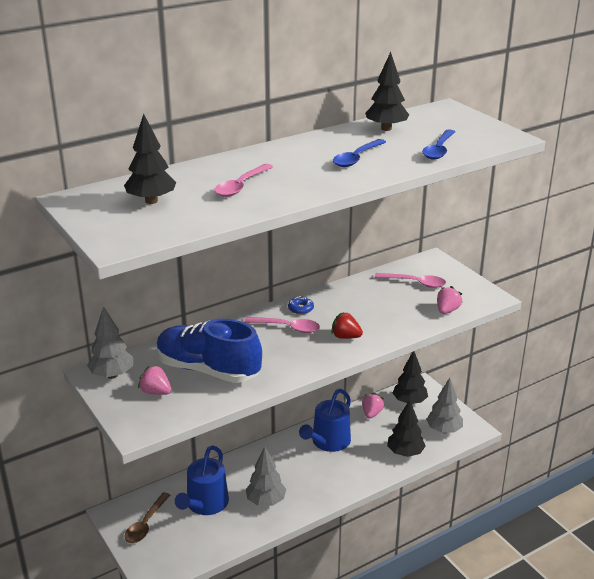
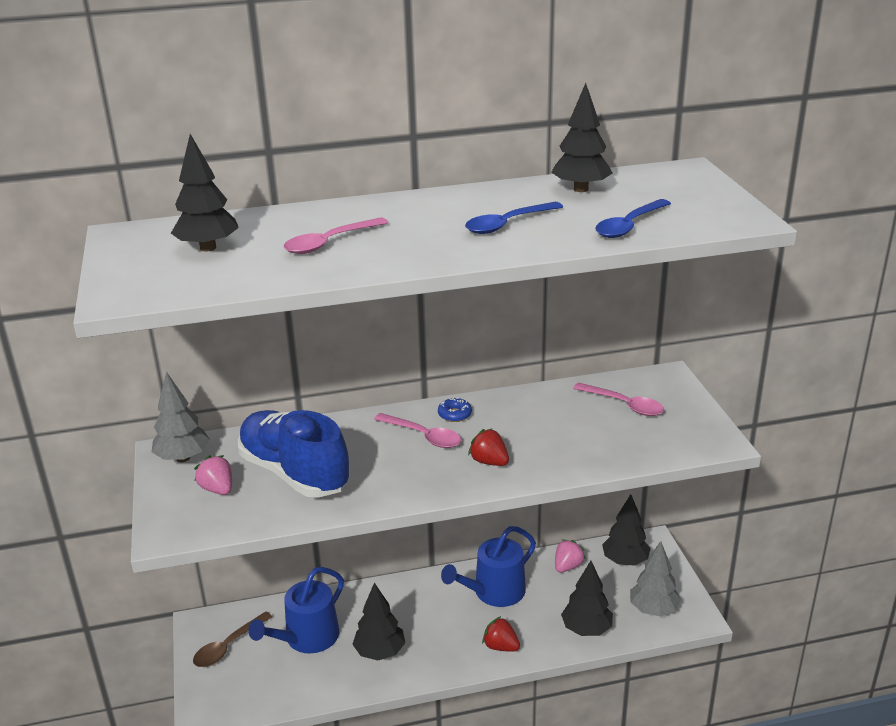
camera: 20 degrees right, 0 degrees up
grey tree [246,446,286,506] -> black tree [352,583,405,660]
pink strawberry [437,286,462,314] -> none
none -> red strawberry [482,616,520,652]

